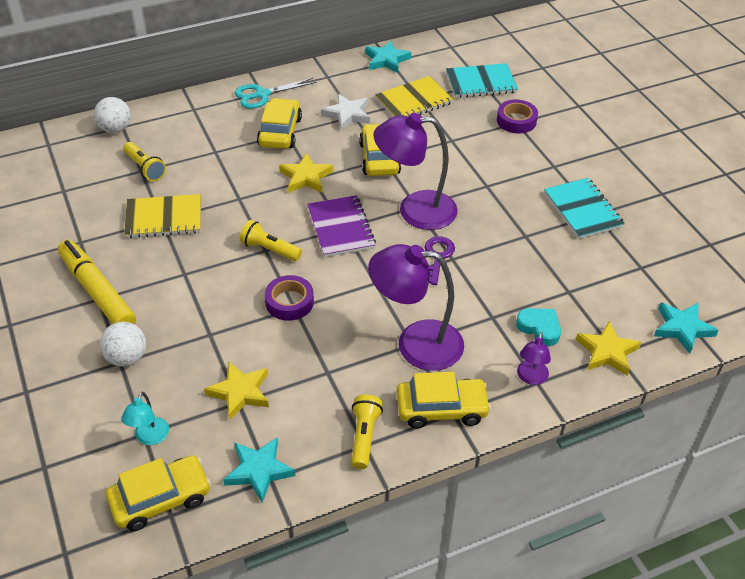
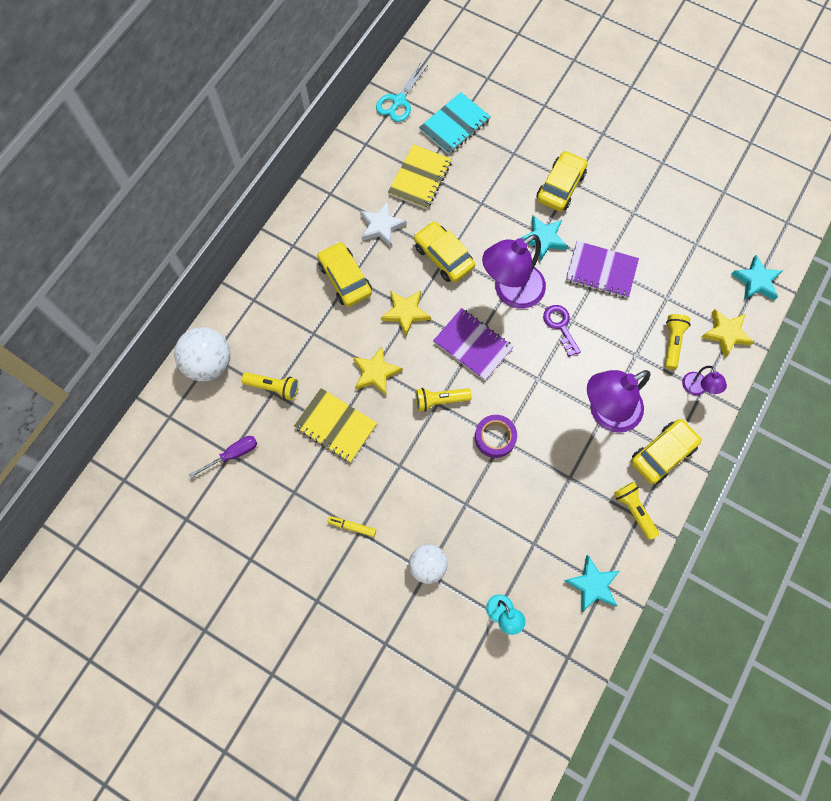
camera: 35 degrees left, 25 degrees up
yellow marker [58,240,136,324] -> yellow marker [327,516,376,537], size x0.42
white ball [94,97,131,133] -> white ball [174,327,231,381], size x1.50
yellow car [106,455,211,531] -> yellow car moved to [537,151,588,212]
yellow notebook [124,194,201,238] -> yellow notebook turned 75 degrees clockwise [294,388,377,462]
yellow star [204,361,269,421] -> yellow star moved to [353,346,403,396]
turquoise scissors [235,78,317,109] -> turquoise scissors moved to [376,62,428,122]
turquoise star [365,40,412,73] -> turquoise star moved to [521,216,568,261]
purple tape [497,100,538,134] -> none
turquoise heart [516,308,561,346] -> yellow flashlight [665,314,690,370]
turquoise notebook [544,178,625,239] -> none
none -> purple screwdriver [189,436,258,478]
none -> purple notebook [566,241,639,298]

